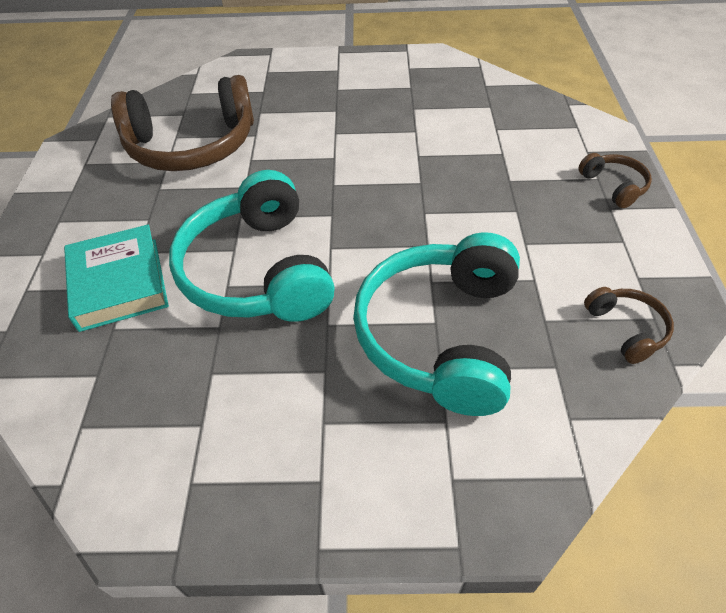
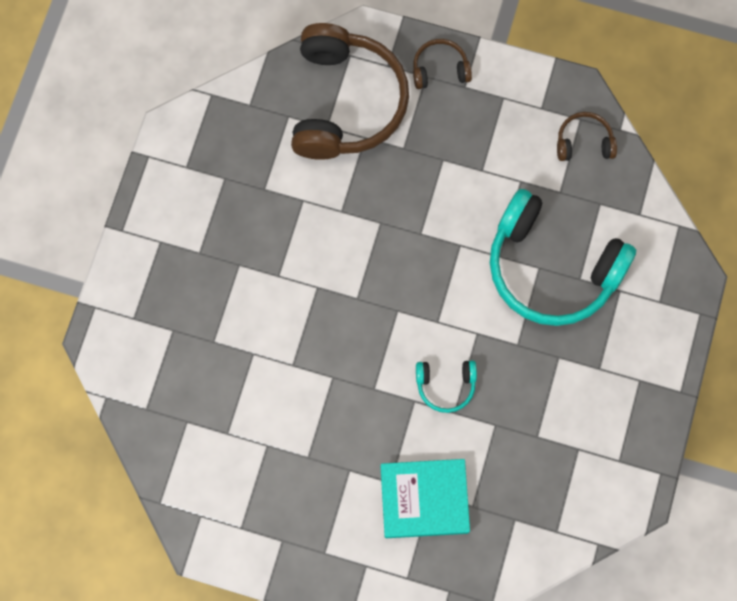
camera: 75 degrees left, 25 degrees up
brown headphones [111,75,254,171] -> brown headphones moved to [291,23,409,160]
turquoise headphones [169,170,335,322] -> turquoise headphones [416,360,477,413], size x0.44

